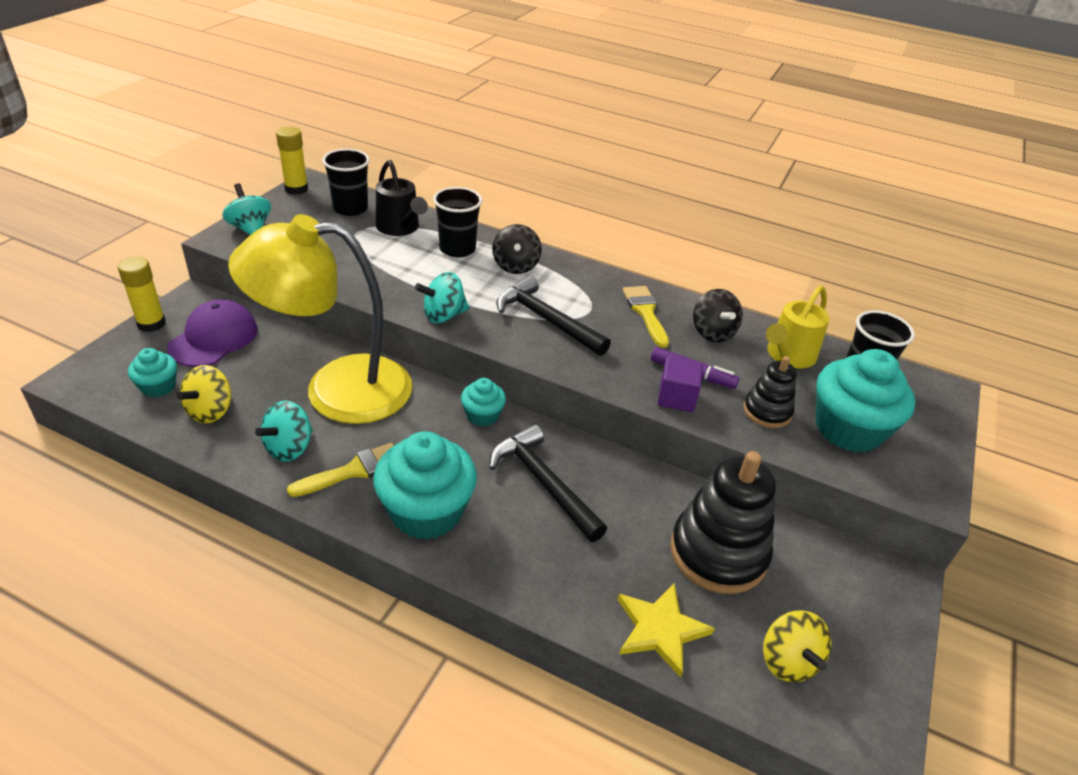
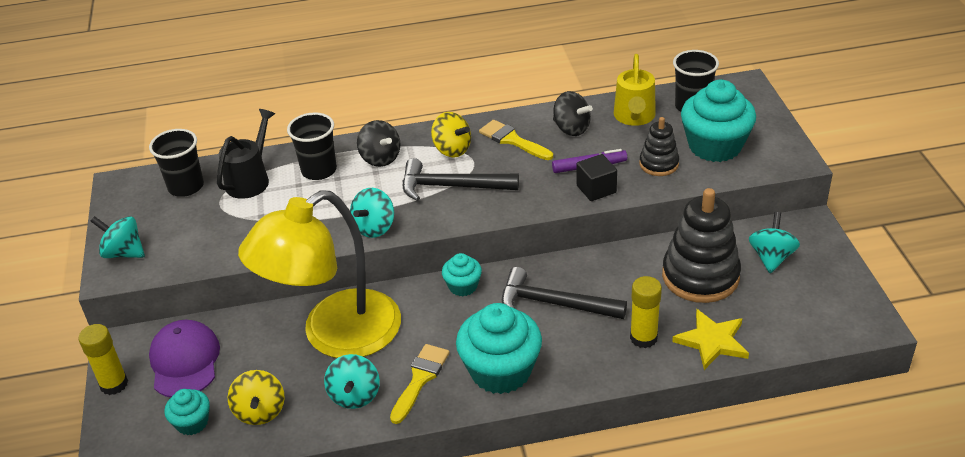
camera: 30 degrees left, 0 degrees up
yellow glue stick [276,127,308,195] -> yellow glue stick moved to [630,276,662,348]
black watering can [376,160,428,236] -> black watering can turned 90 degrees counterclockwise [217,109,275,199]
purple cube [658,357,703,412] -> black cube [577,154,617,201]
yellow spinning top [763,611,831,682] -> yellow spinning top moved to [431,112,471,157]
none -> turquoise spinning top [749,212,800,273]

